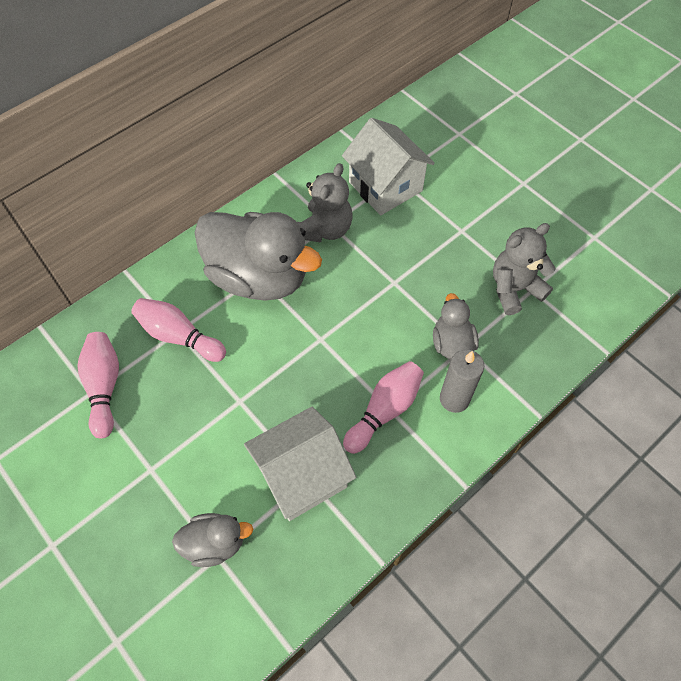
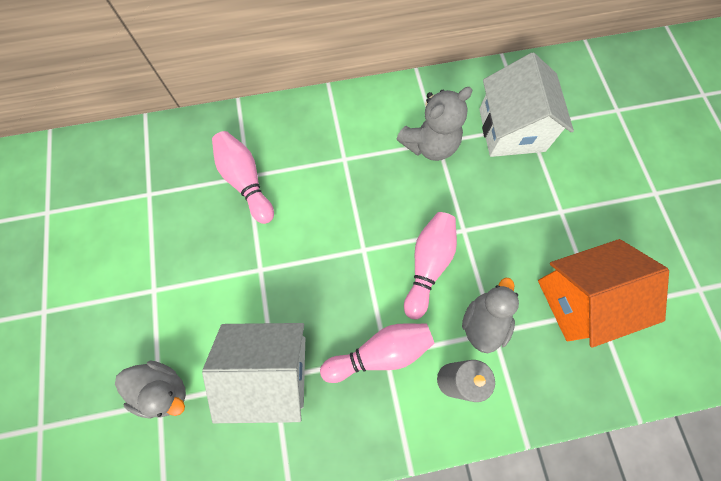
camera: 30 degrees right, 10 degrees up
pink bowling pin [77,332,119,438] -> pink bowling pin moved to [404,212,457,319]
grey duck [195,212,322,301] -> none
grey teddy bear [493,223,556,315] -> orange house [538,239,669,348]

